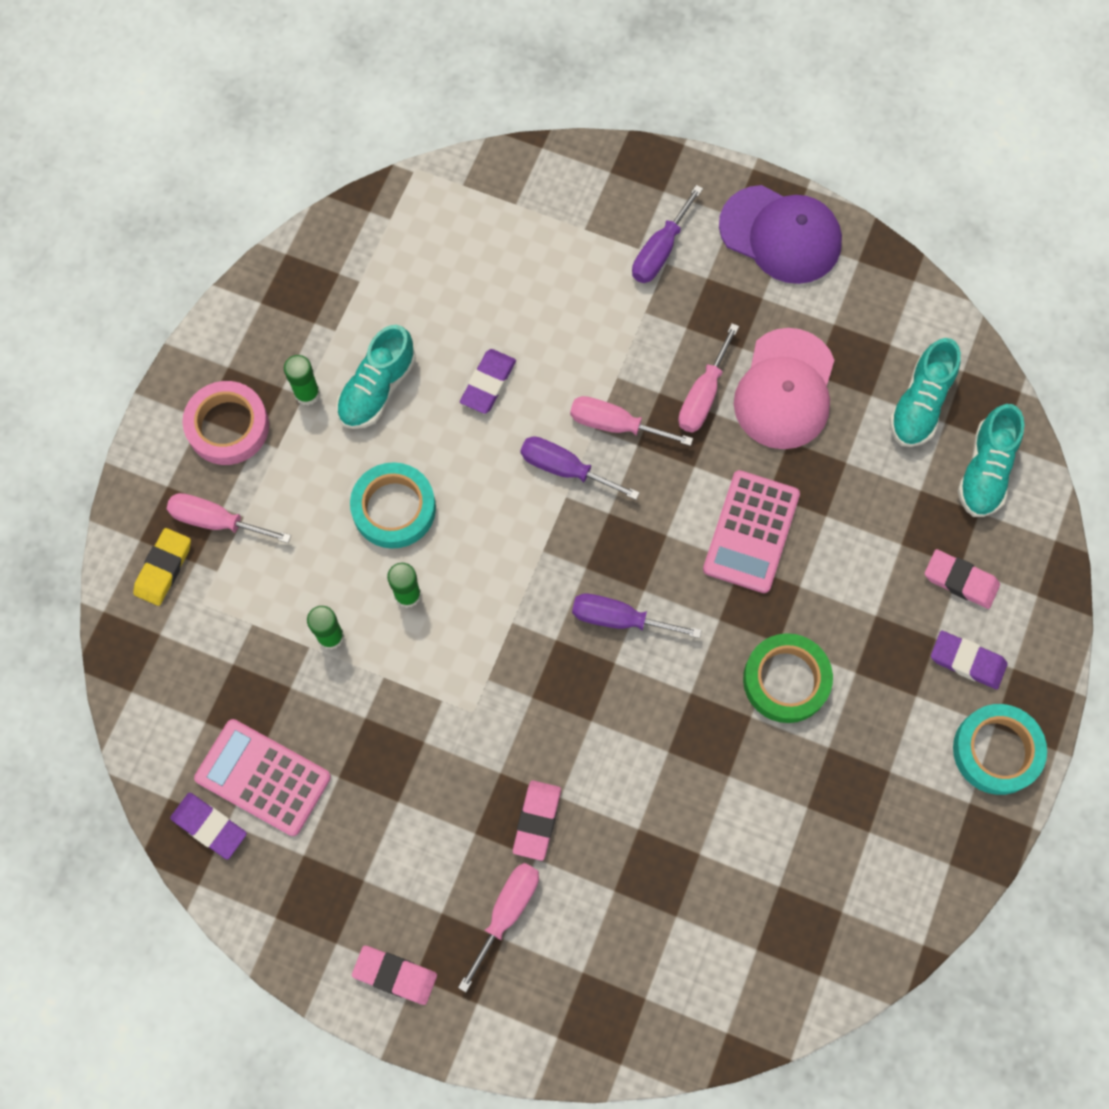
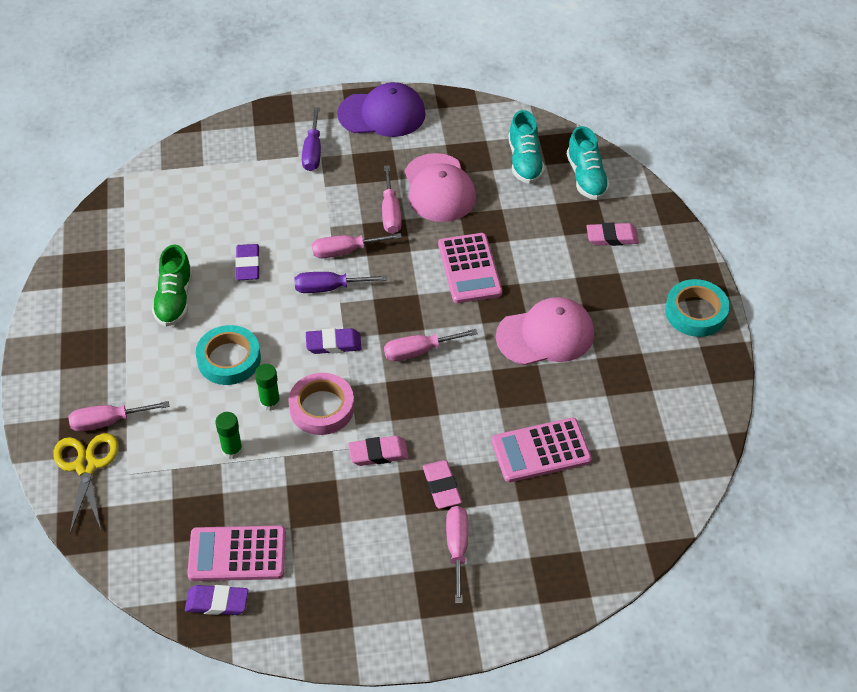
camera: 30 degrees left, 20 degrees down
yellow eraser [133,528,191,606] -> yellow scissors [53,433,118,533]
pink tape [182,381,269,465] -> pink tape moved to [288,373,354,435]
green glue stick [284,355,320,406] -> none
turquoise shoe [336,325,416,429] -> green shoe [152,244,193,327]
pink eraser [352,945,437,1005] -> pink eraser moved to [348,436,409,466]
purple screwdriver [572,593,702,638] -> pink screwdriver [384,329,478,361]
green tape [743,633,833,723] -> pink cap [496,297,594,365]
purple eraser [931,631,1008,689] -> purple eraser moved to [306,328,362,354]
none -> pink calculator [491,418,592,482]

